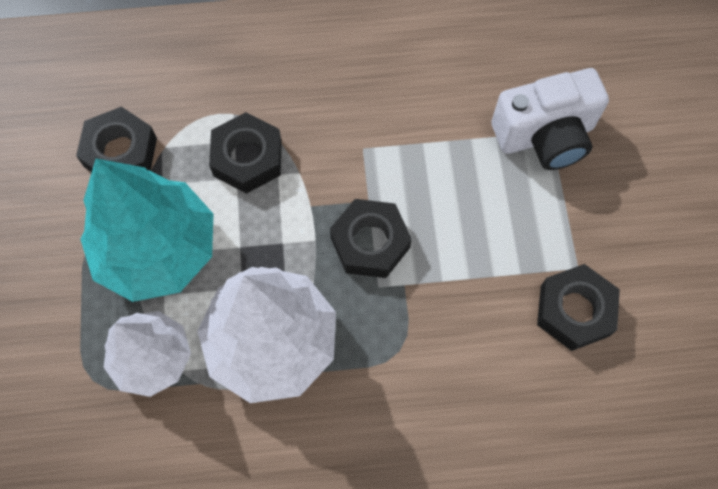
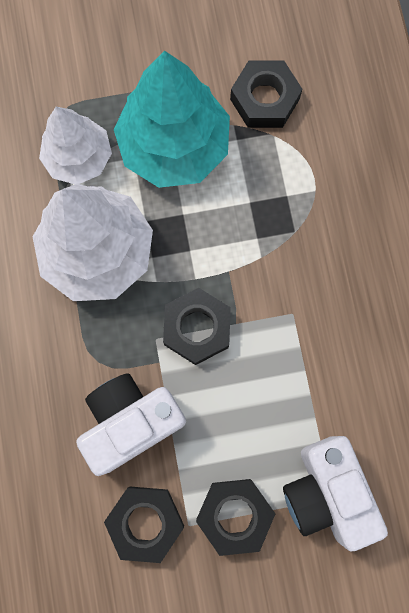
camera: 85 degrees right, 10 degrees up
black nut [209,112,282,194] -> black nut moved to [196,479,275,556]
none -> white camera [76,373,186,476]

